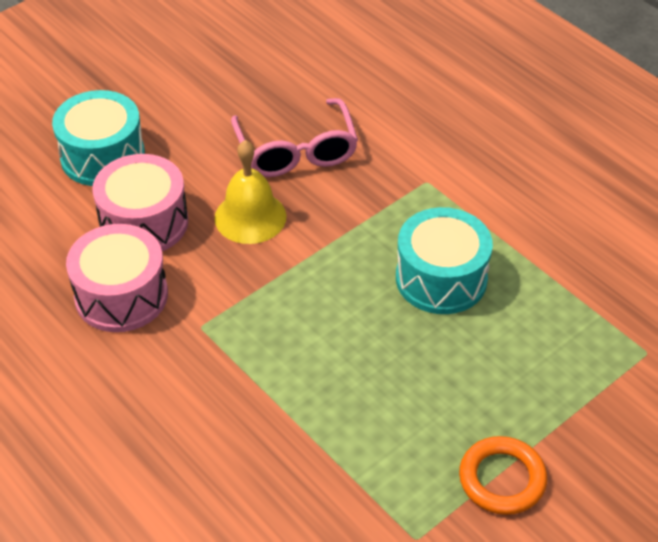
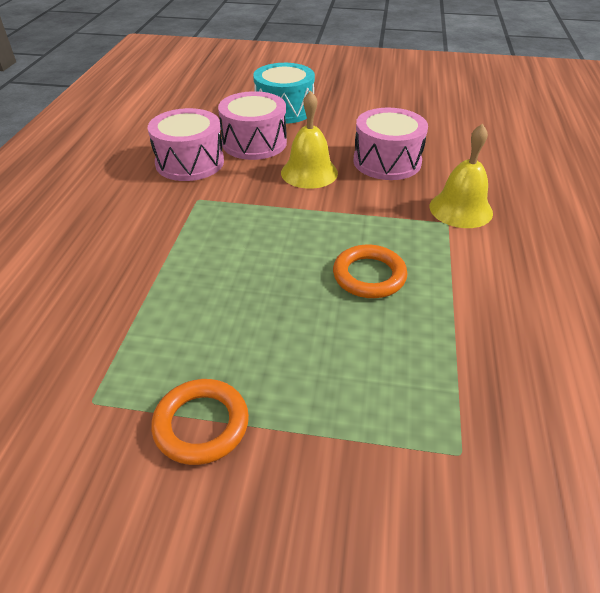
camera: 50 degrees right, 5 degrees down
pink glasses [231,98,358,177] -> pink drum [353,108,428,180]
turquoise drum [396,207,493,314] -> orange ring [333,244,407,298]
none -> yellow bell [429,124,493,228]

